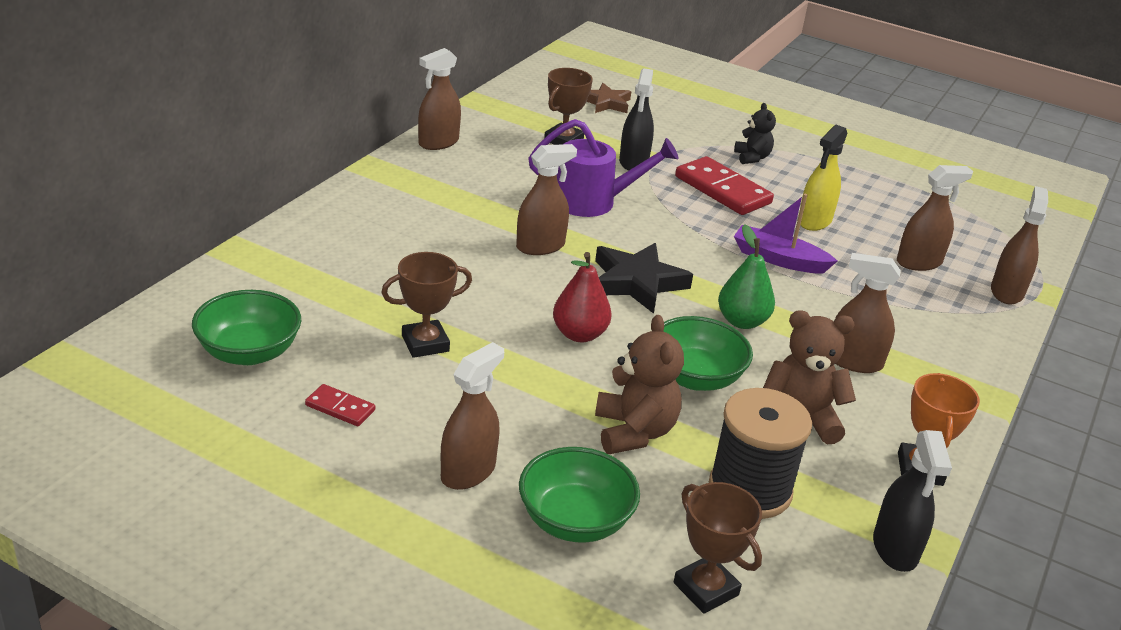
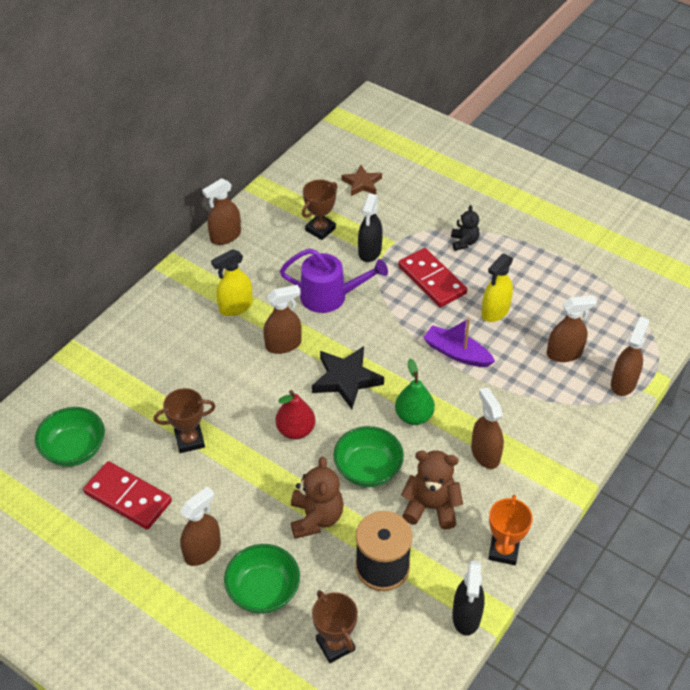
camera: 10 degrees right, 15 degrees up
red domino [305,384,375,426] -> red domino [83,461,172,530], size x2.00
brown spray bottle [835,253,901,373] -> brown spray bottle turned 45 degrees clockwise [471,387,504,469]
none -> yellow spray bottle [211,249,253,316]

